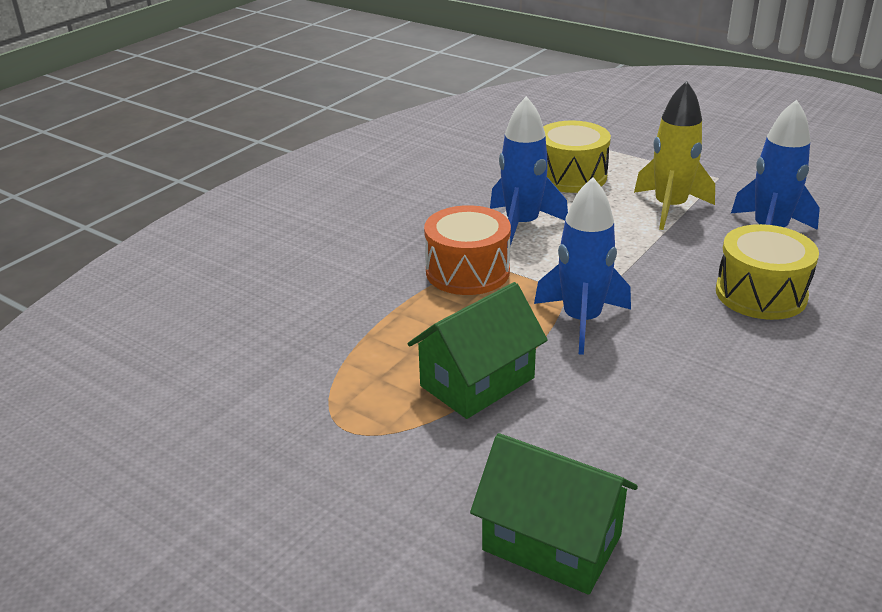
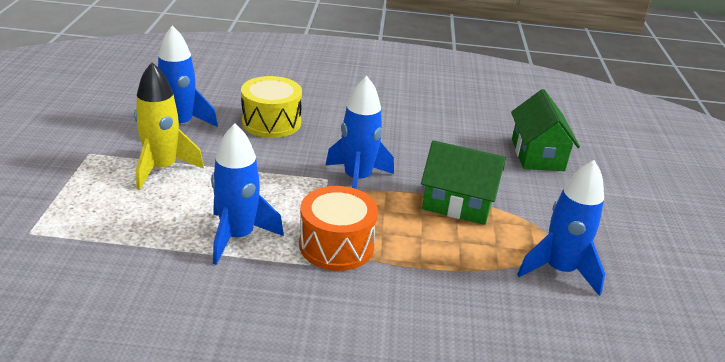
camera: 125 degrees left, 0 degrees up
yellow drum [543,120,611,193] -> none
none -> blue rocket [517,160,605,296]

